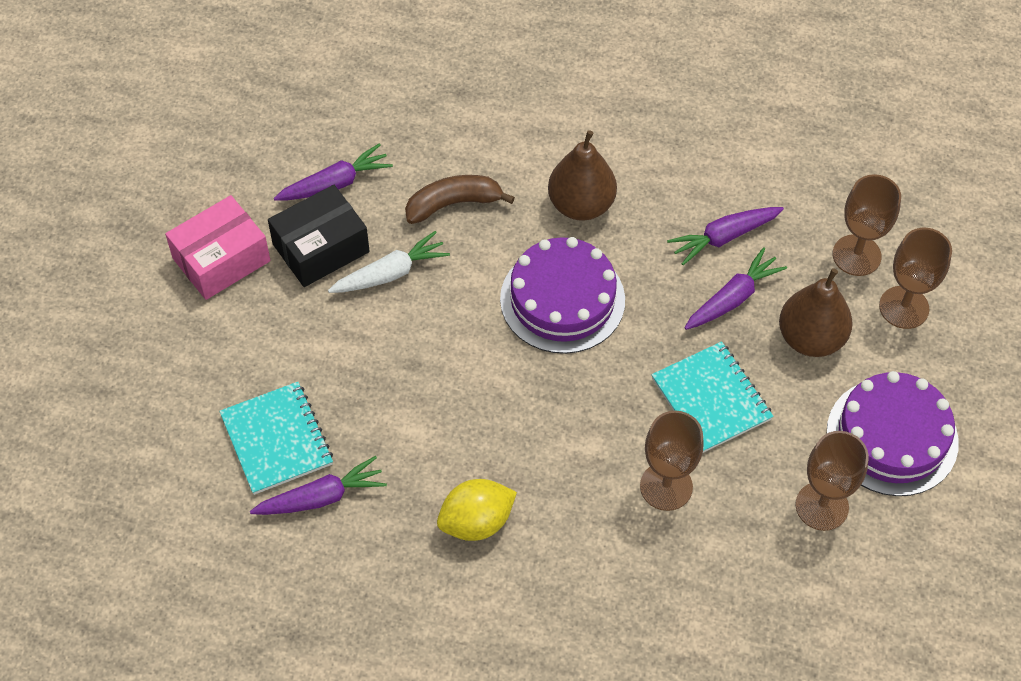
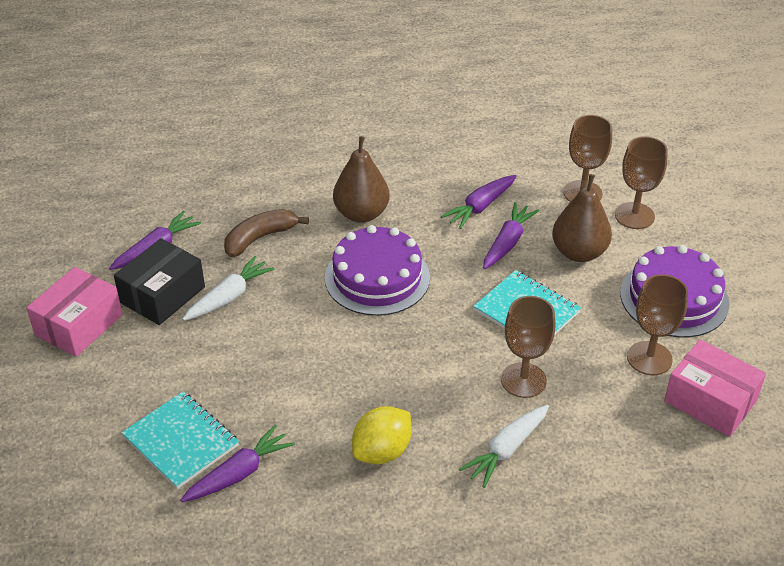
camera: 20 degrees left, 15 degrees down
none -> white carrot [459,405,549,488]
none -> pink box [664,340,766,437]

